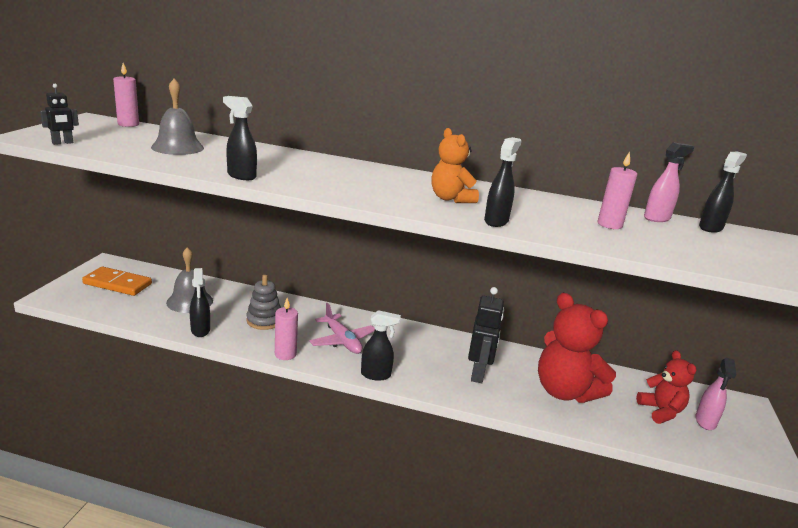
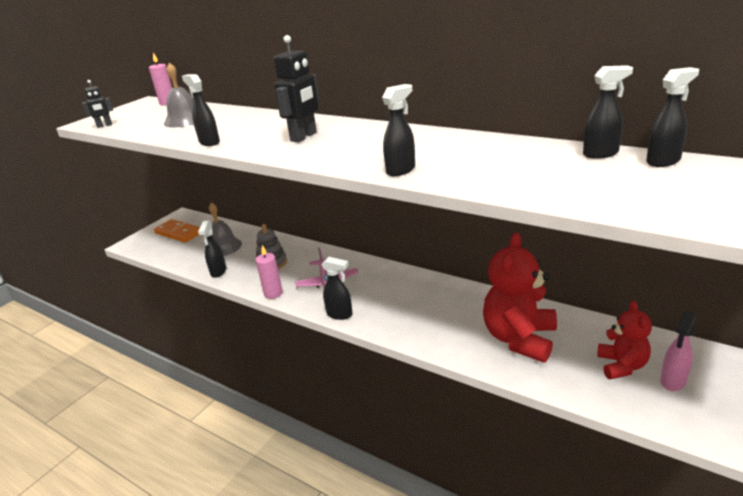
camera: 25 degrees right, 5 degrees up
orange teddy bear [431,128,479,203] -> none
black robot [468,287,504,383] -> black robot moved to [273,35,319,142]
red teddy bear [538,293,616,403] -> red teddy bear turned 45 degrees clockwise [483,233,557,363]
pink candle [597,152,637,229] -> none
pink spray bottle [644,142,694,222] -> black spray bottle [583,65,633,159]

